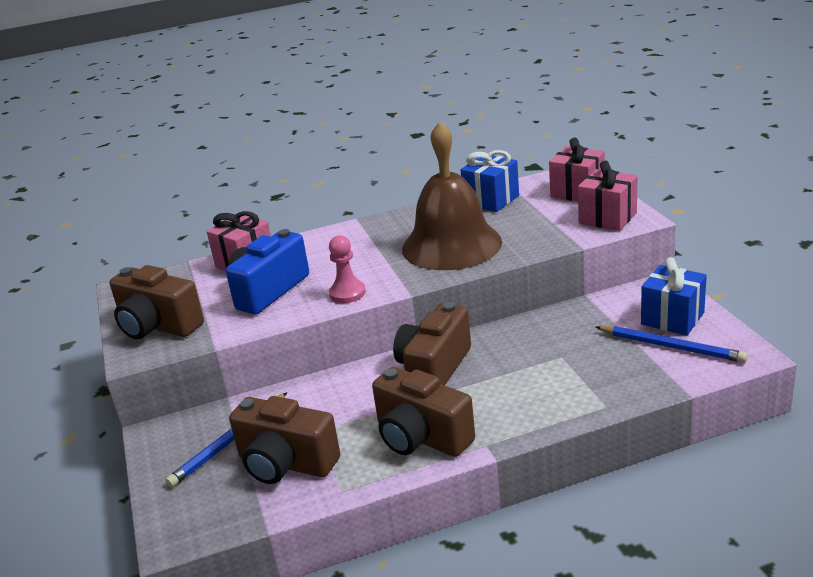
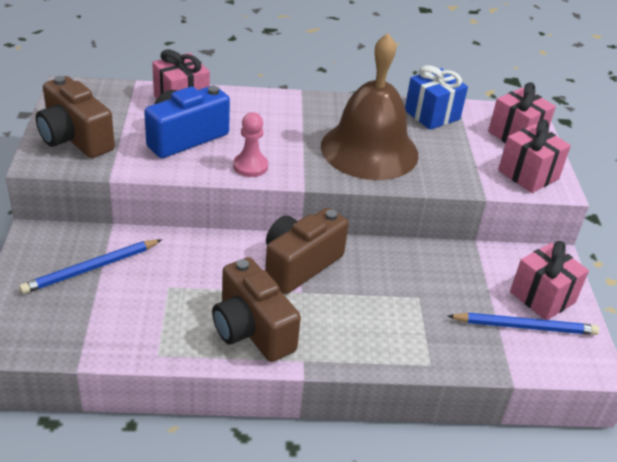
camera: 10 degrees right, 10 degrees up
brown camera [229,396,340,484] -> none
blue pencil [596,326,748,363] -> blue pencil turned 45 degrees counterclockwise [448,313,599,335]
blue gift [641,257,707,336] -> pink gift [510,241,589,320]

